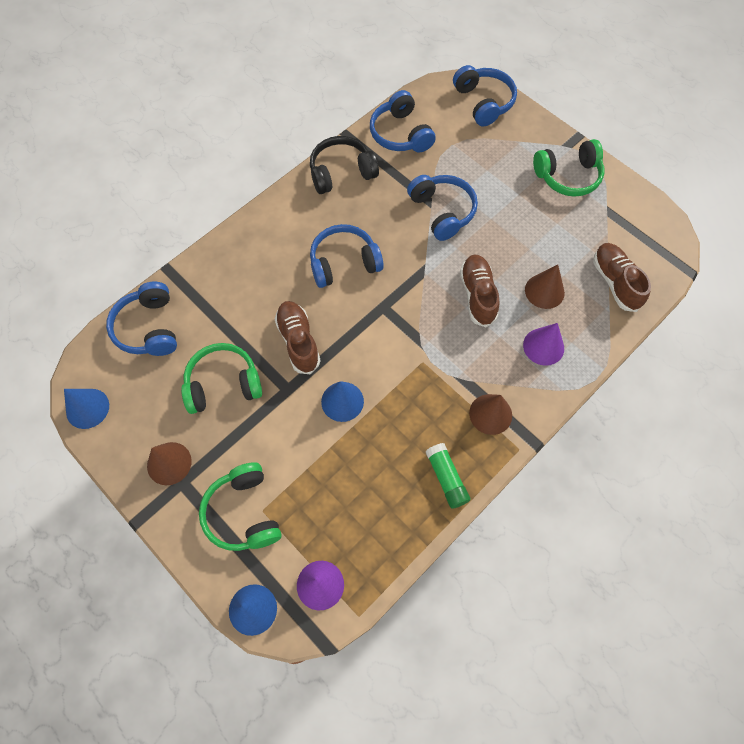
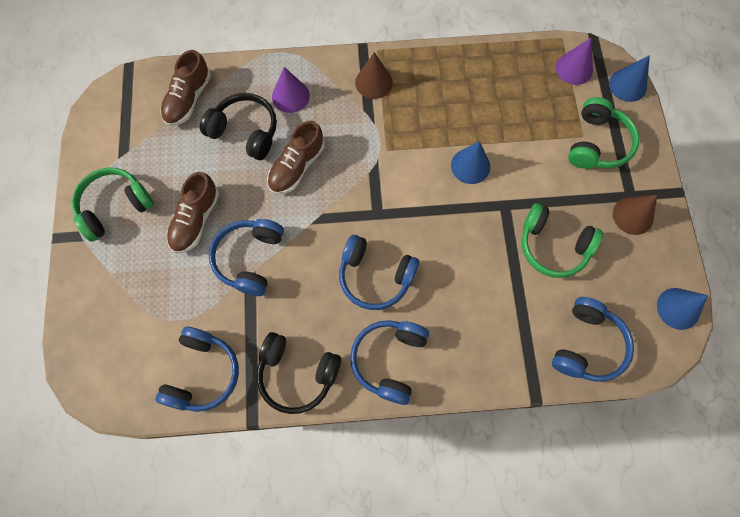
camera: 140 degrees left, 5 degrees up
brown shoe [275,301,321,374] -> brown shoe moved to [167,172,219,253]
green glue stick [426,443,471,509] -> none
blue headphones [453,65,517,126] -> blue headphones moved to [350,320,429,405]
brown cone [525,264,565,309] -> black headphones [200,93,277,160]
green headphones [533,139,604,197] -> green headphones turned 60 degrees counterclockwise [72,167,154,242]

